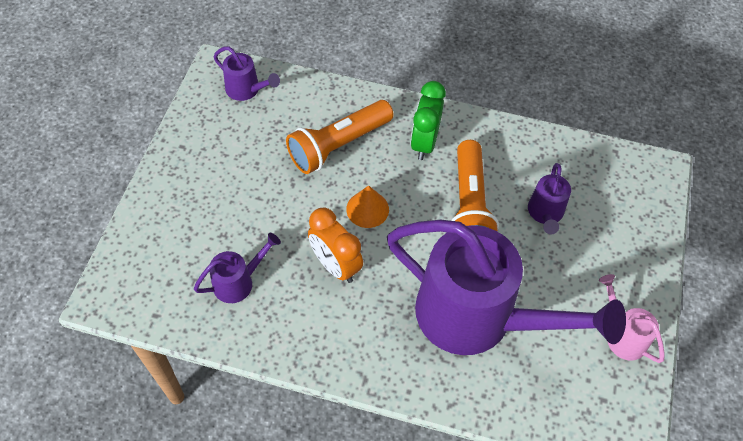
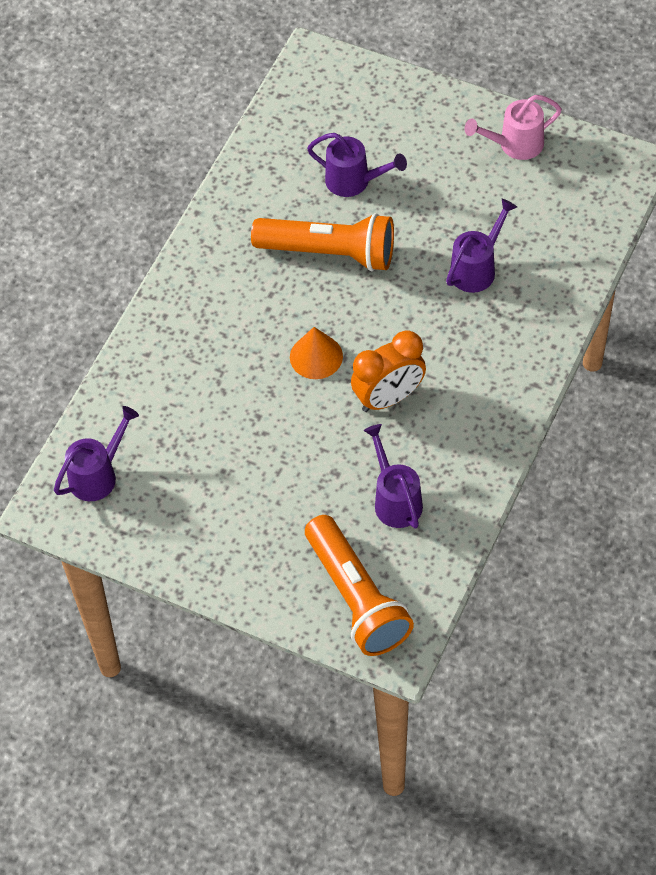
camera: 75 degrees left, 0 degrees up
orange flashlight [286,100,394,174] -> orange flashlight moved to [305,515,414,656]
purple watering can [387,220,626,355] -> purple watering can [446,199,517,293], size x0.42
green clock [411,81,446,160] -> none

